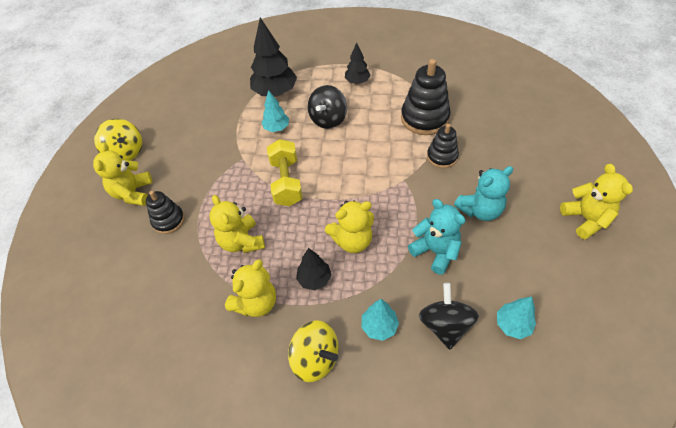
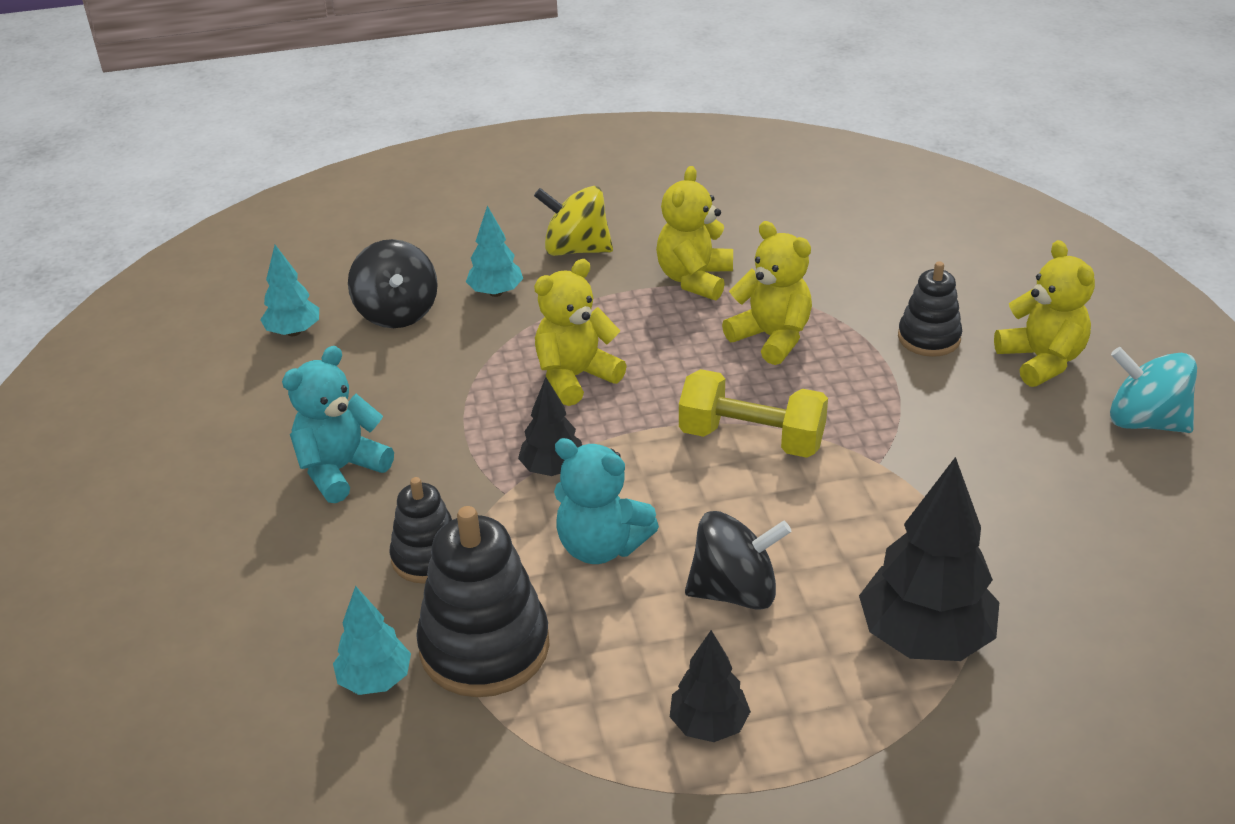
camera: 160 degrees right, 15 degrees down
yellow spinning top [94,119,142,161] -> turquoise spinning top [1110,347,1197,433]
turquoise tree [261,90,289,132] -> turquoise tree moved to [333,586,411,695]
yellow dumbbell [267,139,303,206] -> yellow dumbbell turned 45 degrees counterclockwise [679,369,828,458]
black tree [296,248,331,290] -> black tree moved to [518,377,582,476]
black spinning top [308,85,347,129] -> black spinning top turned 75 degrees clockwise [685,511,791,610]
turquoise teddy bear [408,199,466,275] -> turquoise teddy bear moved to [554,438,659,564]
yellow teddy bear [560,164,633,239] -> none

